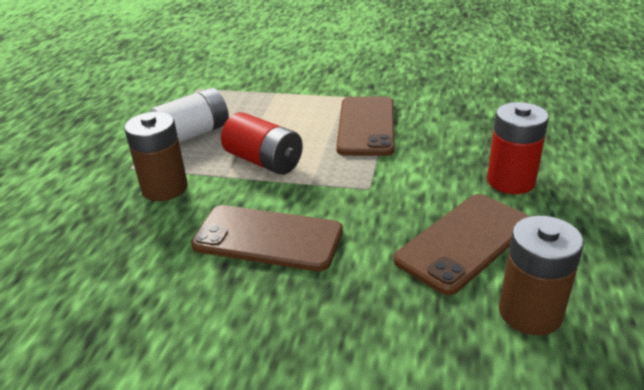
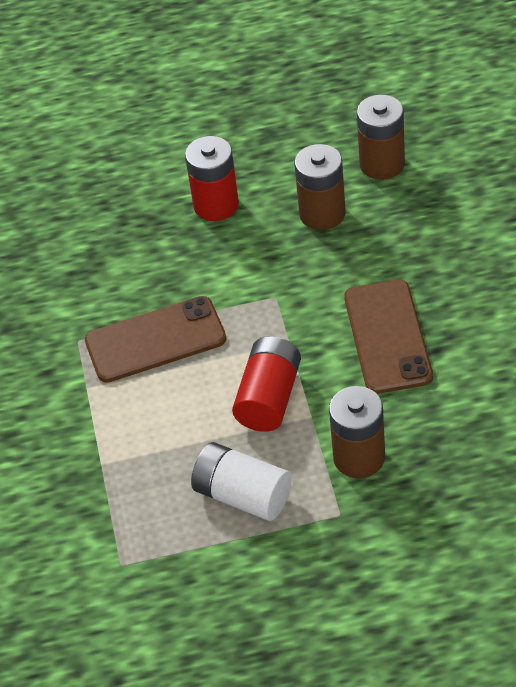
camera: 110 degrees left, 15 degrees up
brown phone [394,194,529,295] -> brown battery [294,144,345,230]

